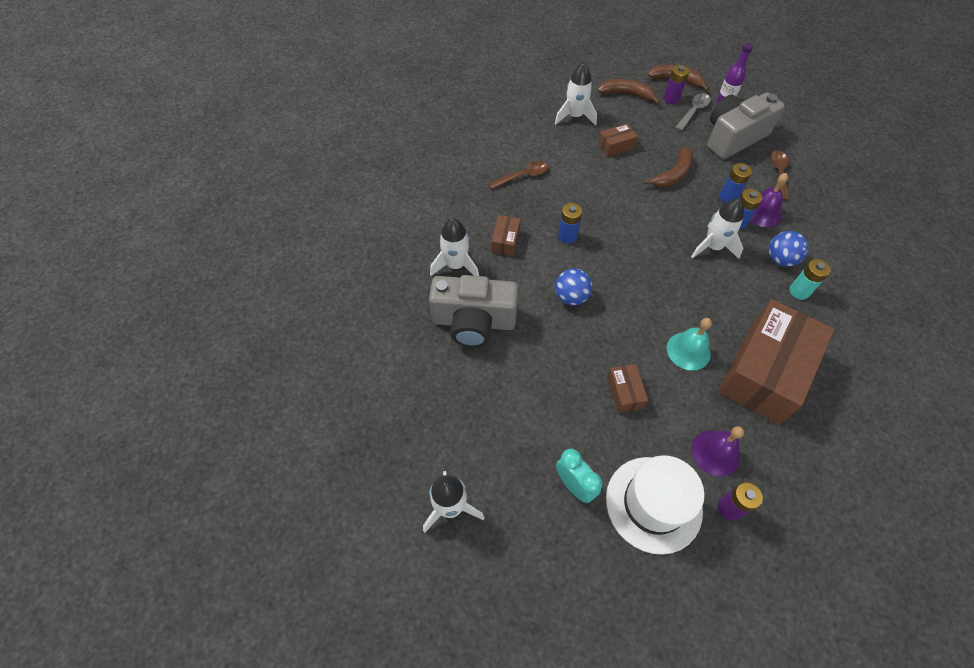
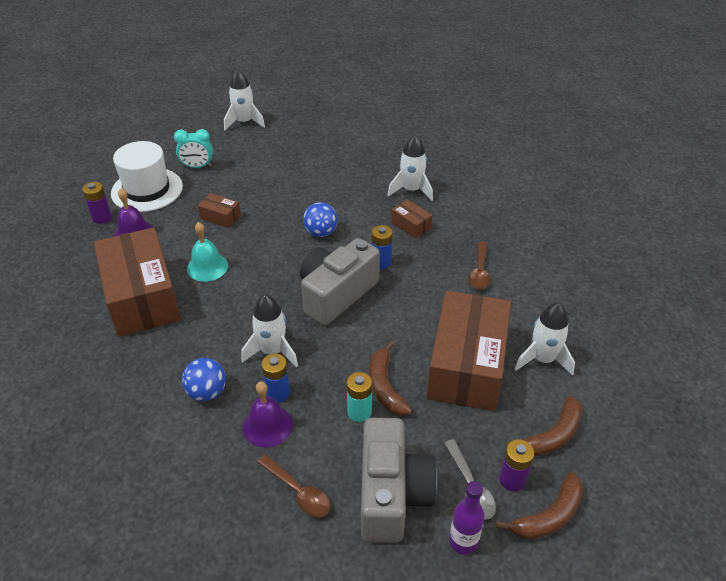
camera: 125 degrees right, 15 degrees down
grey camera [429,275,519,347] -> grey camera moved to [300,238,380,325]
brown box [598,124,638,157] -> brown box [427,291,511,411], size x2.41
blue battery [719,163,752,203] -> none
turquoise battery [789,259,830,300] -> turquoise battery moved to [347,372,372,422]

